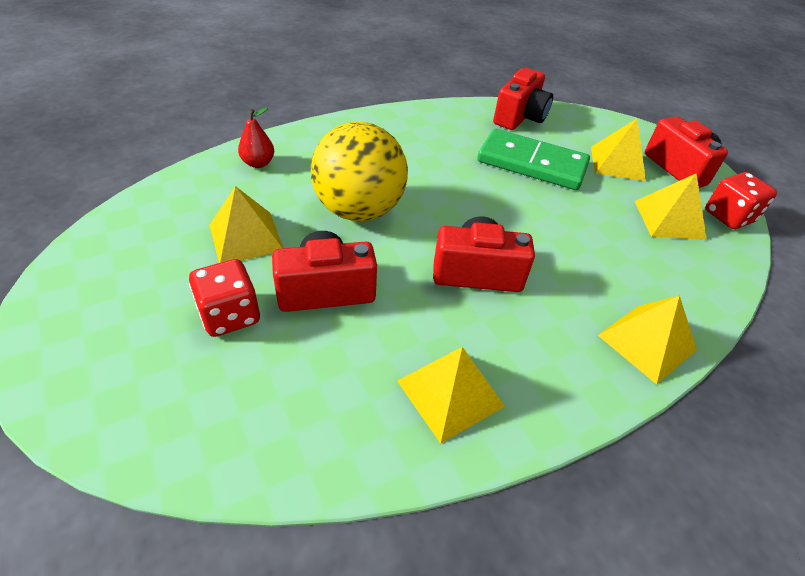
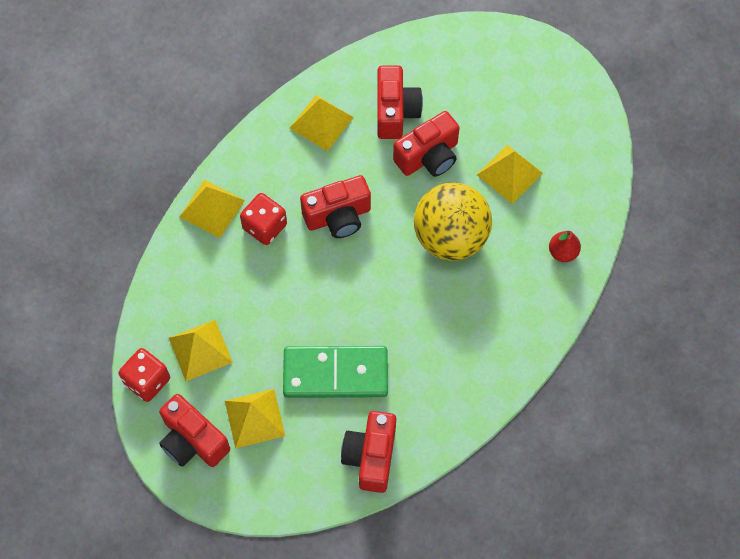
camera: 160 degrees right, 20 degrees up
red dice [189,259,260,337] -> red dice moved to [240,193,287,245]
none -> red camera [377,66,423,139]

